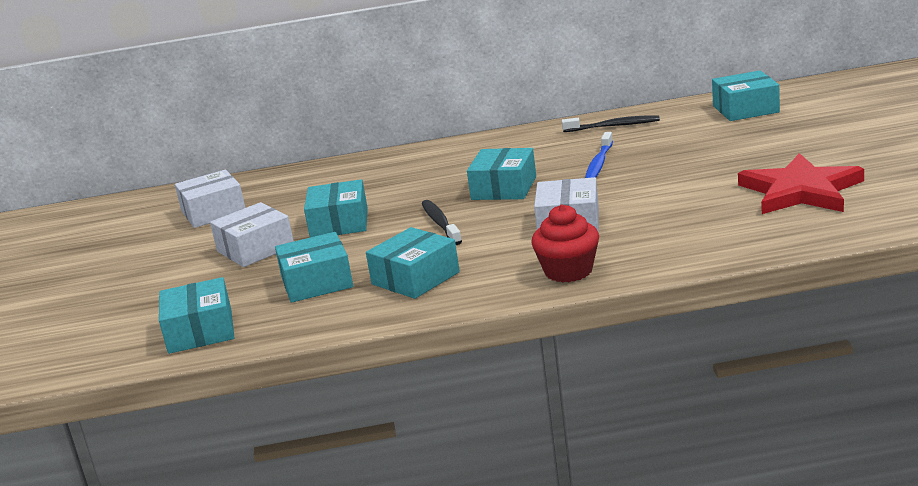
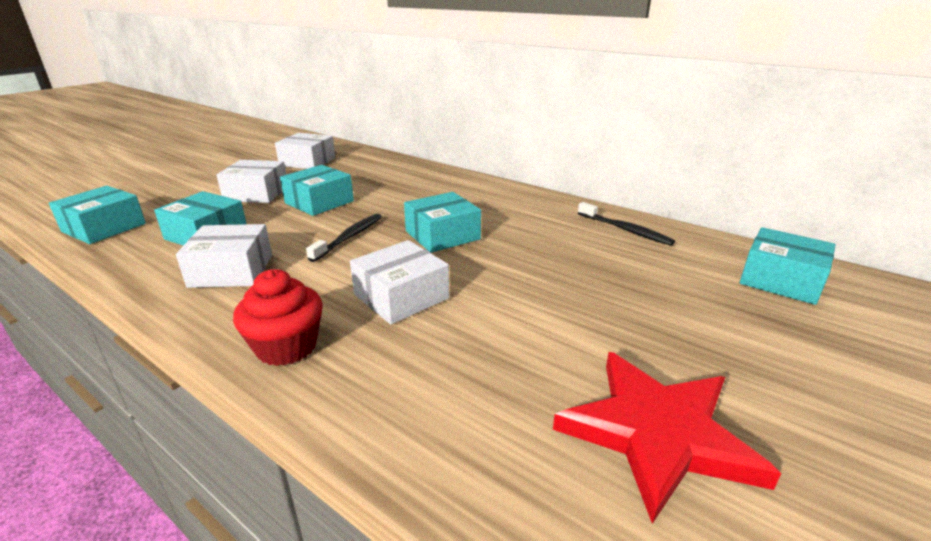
camera: 40 degrees right, 5 degrees up
turquoise box [366,227,460,299] -> white box [176,224,272,288]
blue toothbrush [585,132,613,178] -> none

